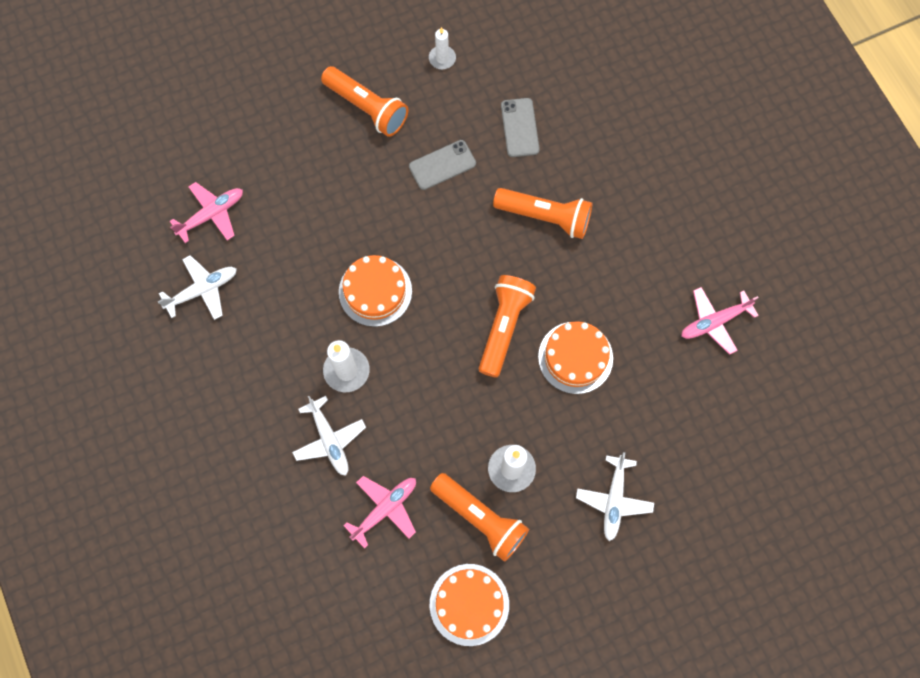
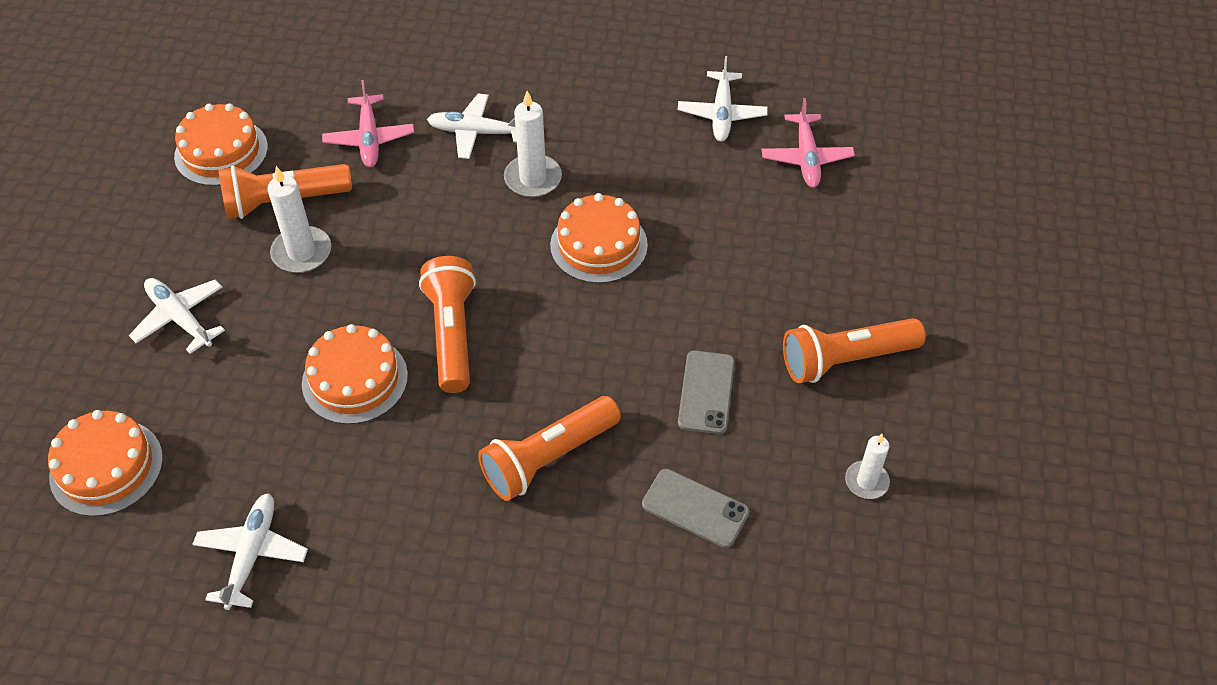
camera: 125 degrees right, 20 degrees down
orange flashlight [479,275,536,378] -> orange flashlight turned 150 degrees counterclockwise [419,256,476,393]
pink plane [681,287,759,355] -> white plane [192,493,308,610]
none -> orange cake [48,410,163,516]

